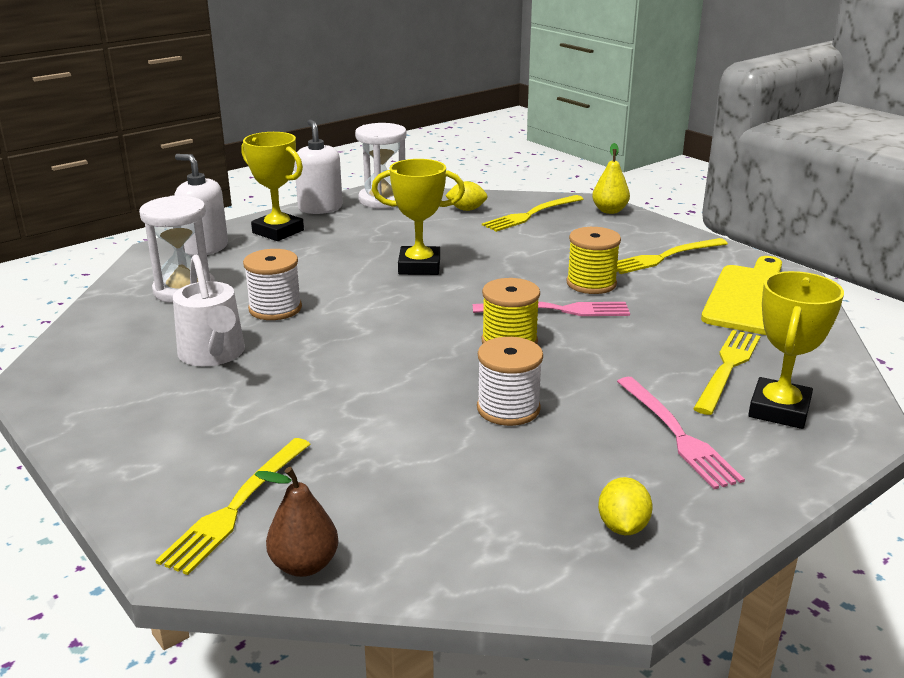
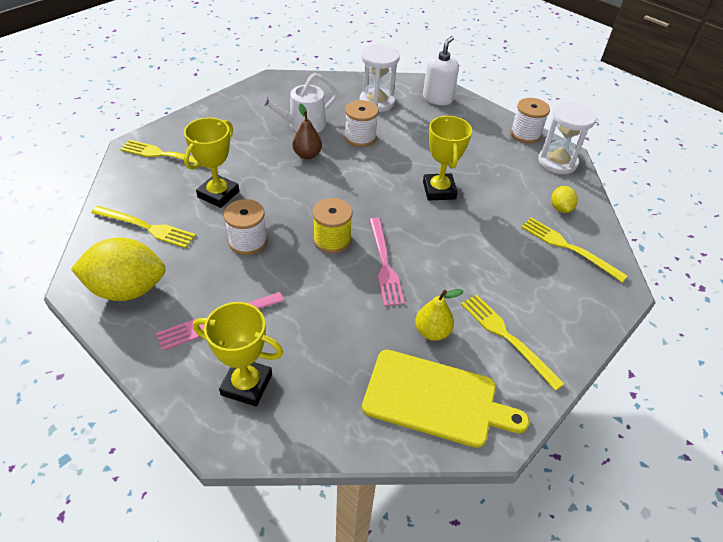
camera: 80 degrees right, 20 degrees up
yellow trophy [241,132,304,241] -> yellow trophy moved to [184,118,239,208]
brown pear [255,467,339,577] -> brown pear moved to [293,103,322,159]
white soap dispenser [294,120,343,214] -> white spool [510,98,550,143]
yellow spool [566,227,621,294] -> none
yellow pear [592,143,630,214] -> yellow pear moved to [415,289,463,341]
yellow lemon [598,477,653,535] -> yellow lemon [71,237,165,301], size x2.12
yellow fork [693,330,761,415] -> yellow fork moved to [91,206,196,248]

